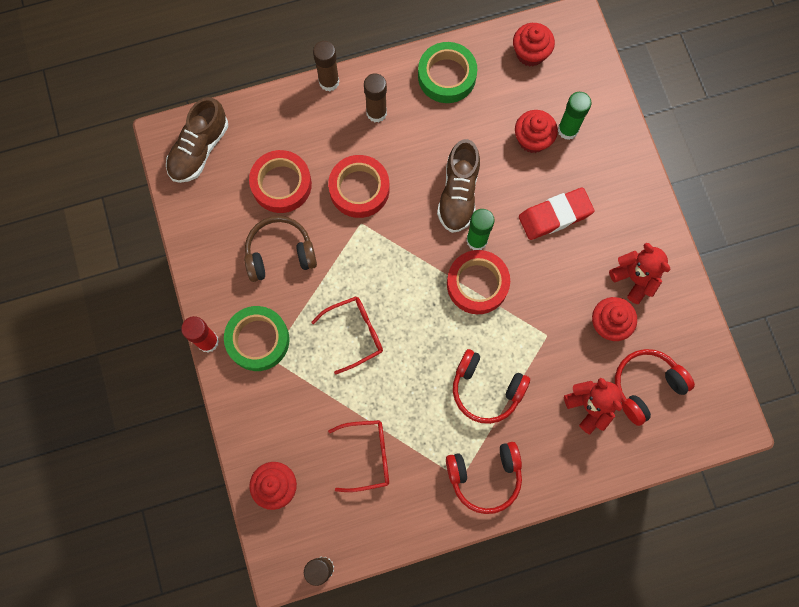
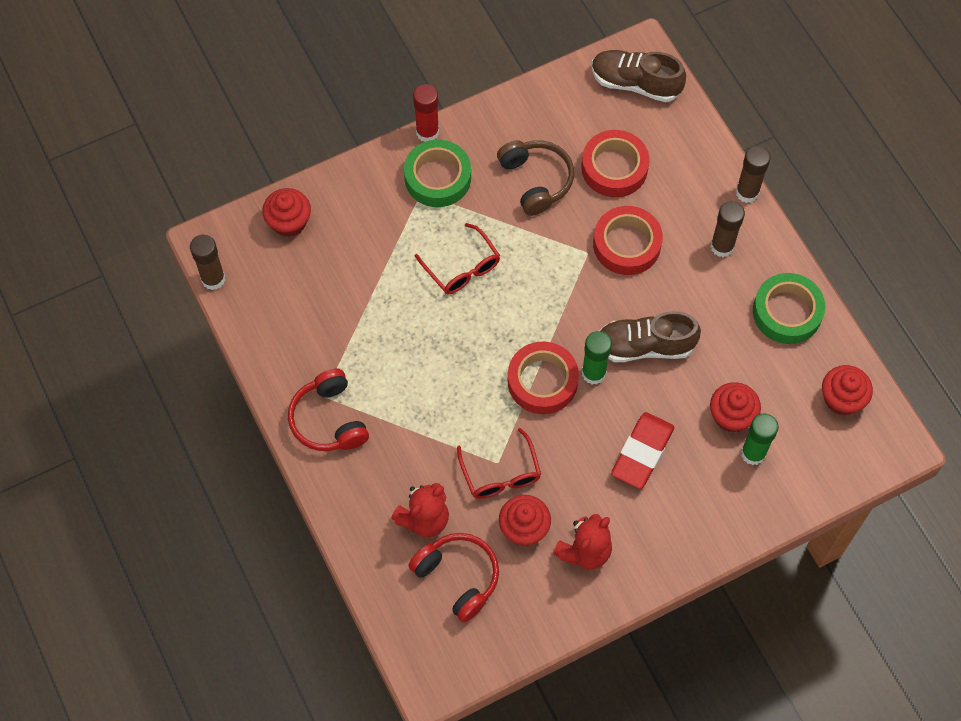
camera: 80 degrees right, 10 degrees down
red glasses [328,420,389,492] -> red glasses moved to [457,428,541,499]
red headphones [453,349,530,424] -> none
red eraser [519,187,595,240] -> red eraser turned 60 degrees clockwise [611,412,674,489]

